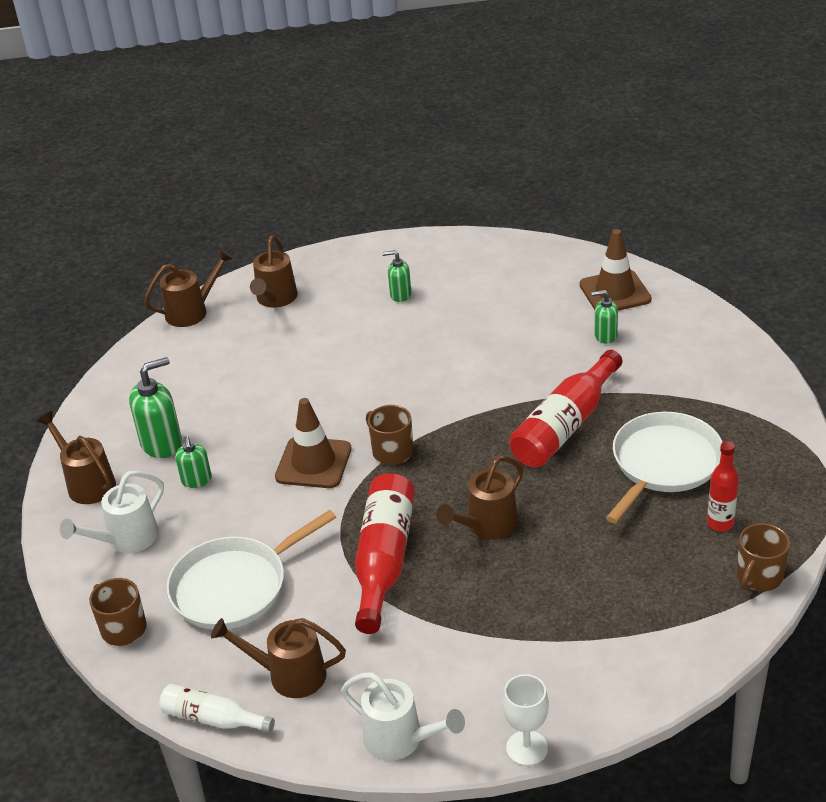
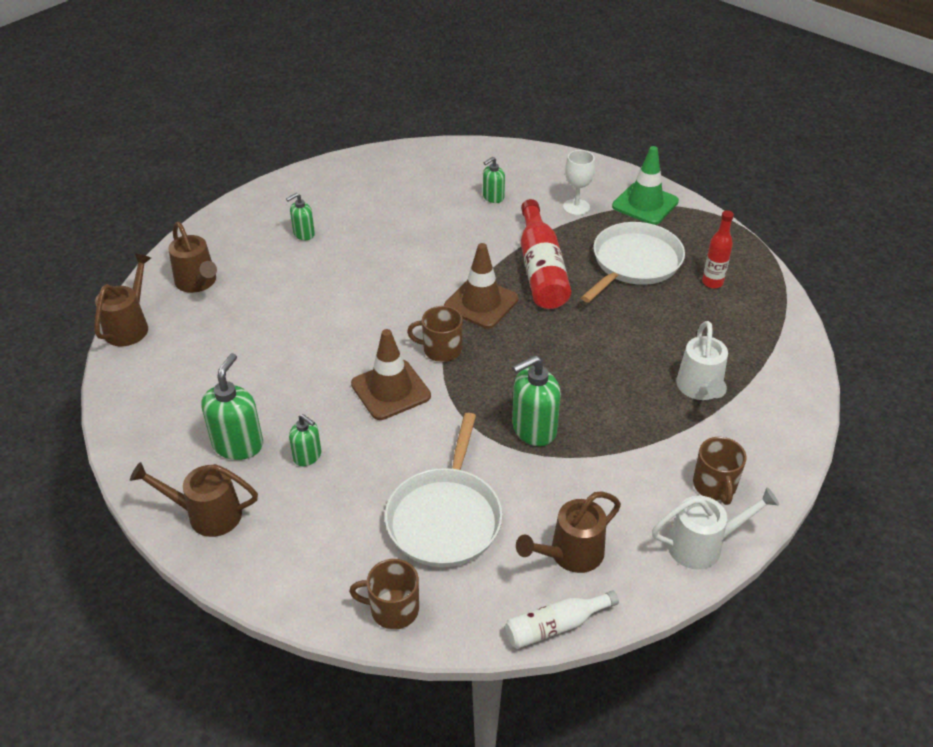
camera: 45 degrees left, 5 degrees up
white watering can [60,471,164,553] -> white watering can moved to [676,321,728,400]
red bottle [355,473,415,634] -> green soap dispenser [512,355,561,446]
brown watering can [436,455,523,539] -> none
white goblet [503,674,549,766] -> white goblet moved to [563,150,595,216]
brown traffic cone [580,229,651,311] -> brown traffic cone moved to [444,243,519,329]
white pan [606,412,723,523] -> white pan turned 45 degrees clockwise [581,222,685,303]
brown mug [737,523,790,591] -> brown mug moved to [693,437,747,505]
none -> green traffic cone [612,146,679,225]

